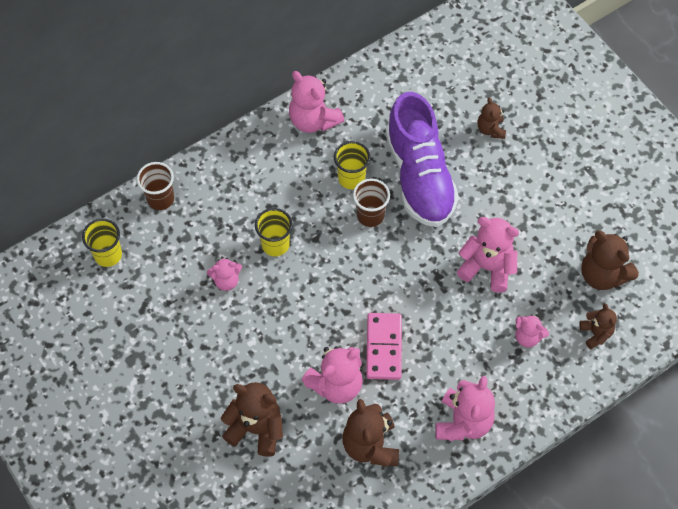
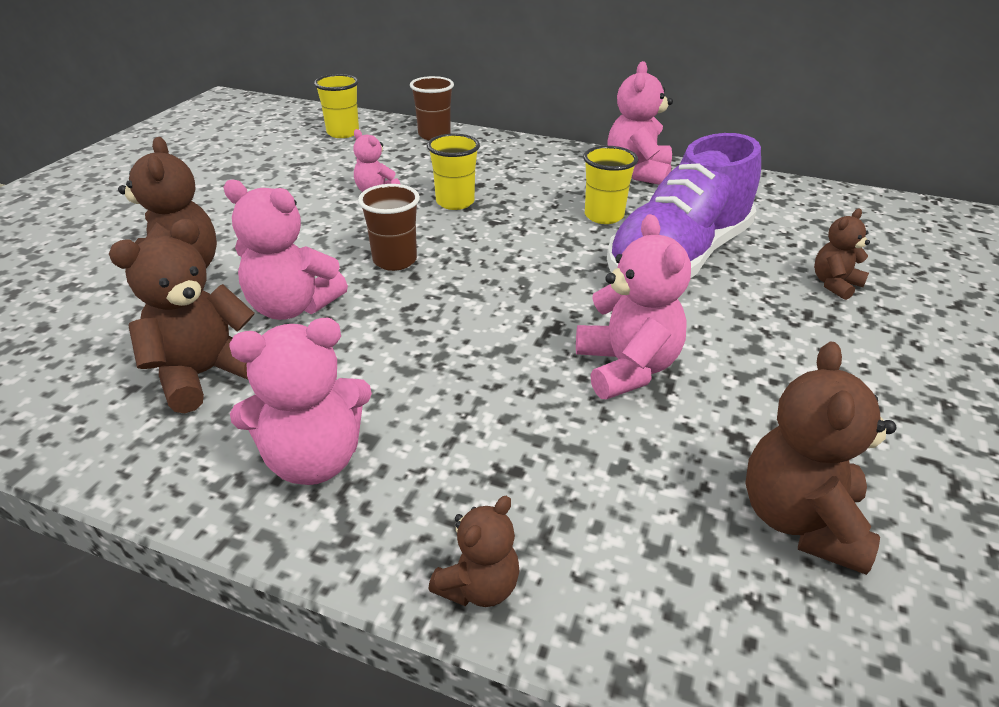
camera: 55 degrees right, 25 degrees down
brown cup [353,179,390,227] -> brown cup moved to [358,184,420,271]
pink domino [366,313,402,380] -> none
pink teddy bear [516,314,549,347] -> none
brown teddy bear [579,303,617,349] -> brown teddy bear moved to [428,496,520,607]

